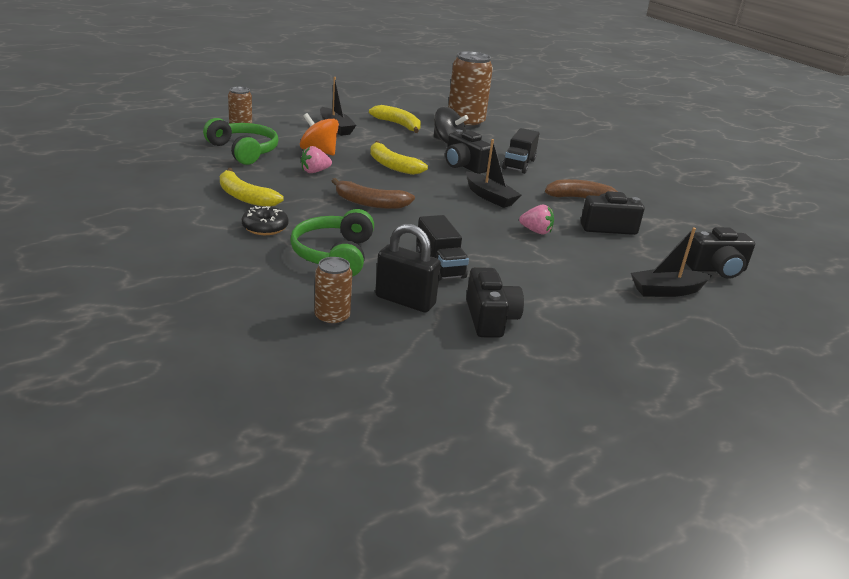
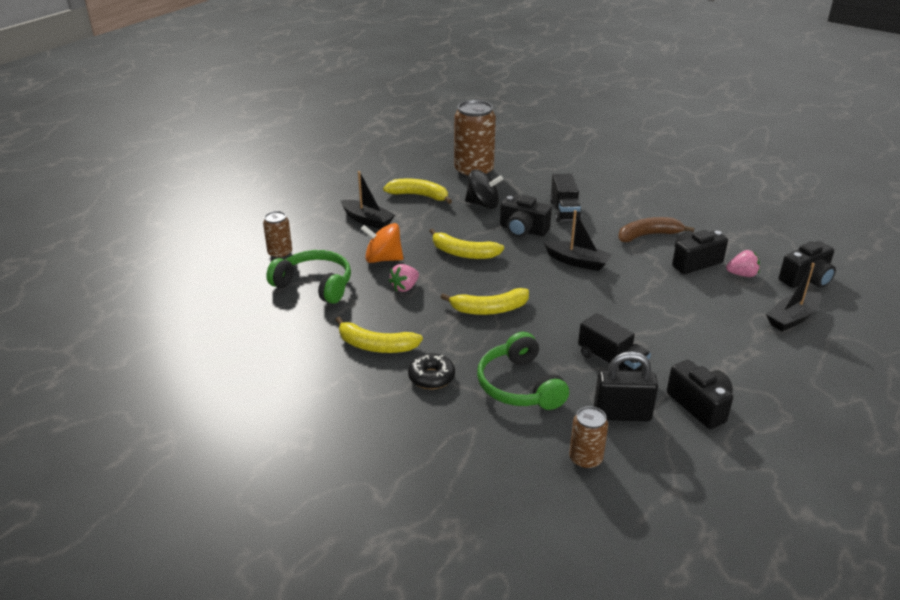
camera: 20 degrees left, 5 degrees up
brown banana [332,178,415,209] -> yellow banana [440,288,529,315]
pink strawberry [519,205,554,234] -> pink strawberry moved to [726,250,760,277]

